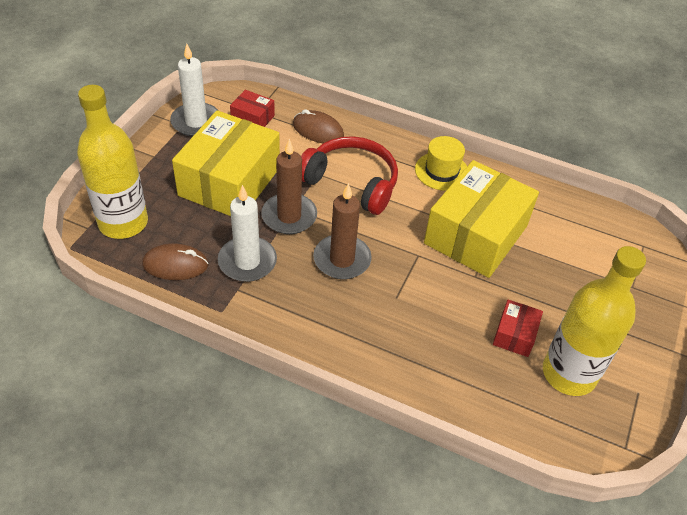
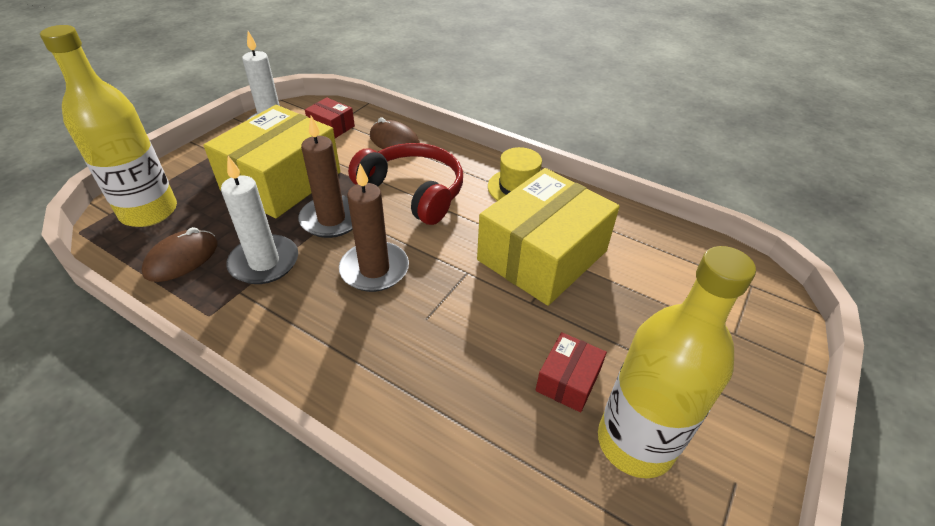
camera: 10 degrees right, 5 degrees down
brown mouse [142,243,209,280] -> brown mouse turned 60 degrees counterclockwise [141,227,218,282]

